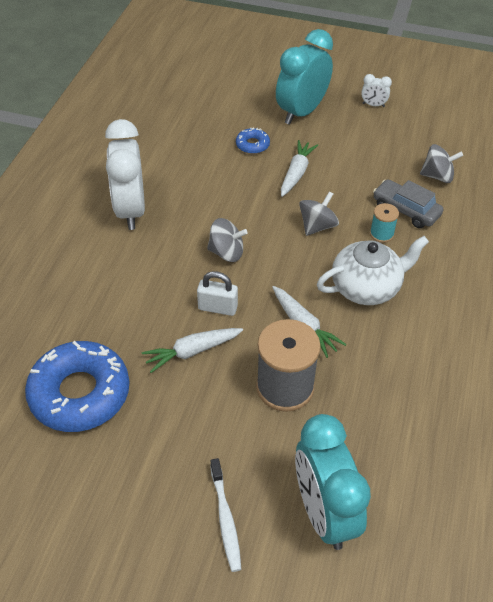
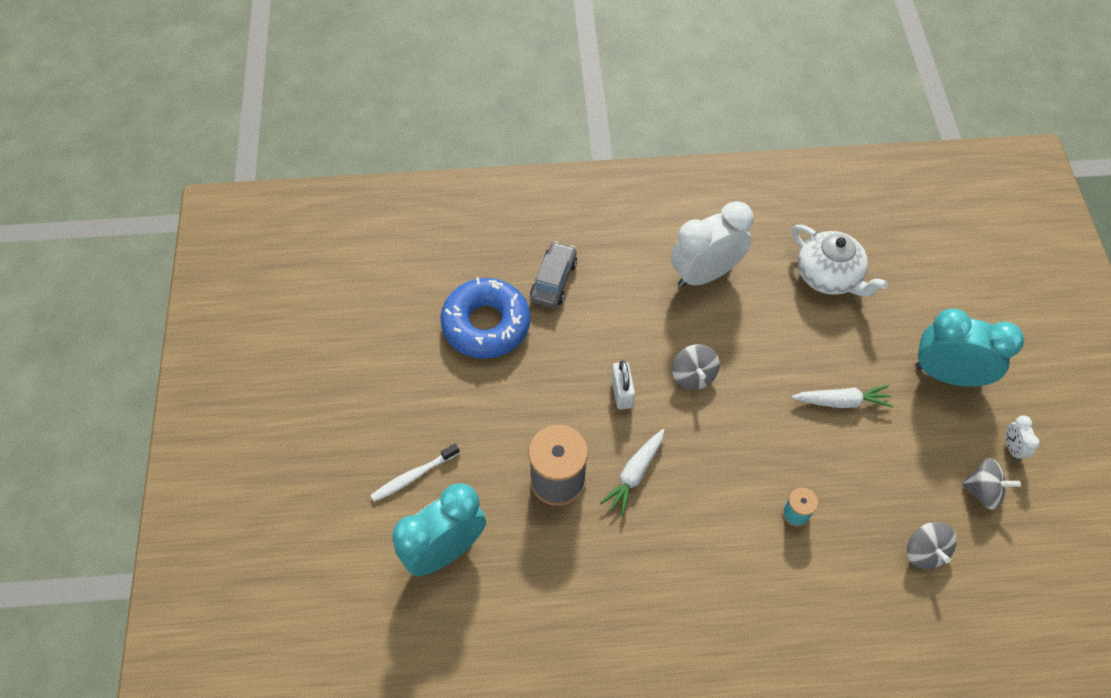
camera: 70 degrees right, 10 degrees up
white carrot [142,328,243,373] -> none
blue donut [236,127,270,154] -> none
grey spinning top [299,191,339,236] -> grey spinning top moved to [962,458,1021,510]
white teapot [317,236,429,305] -> white teapot moved to [792,225,888,297]
grey car [373,179,443,228] -> grey car moved to [530,241,577,308]

